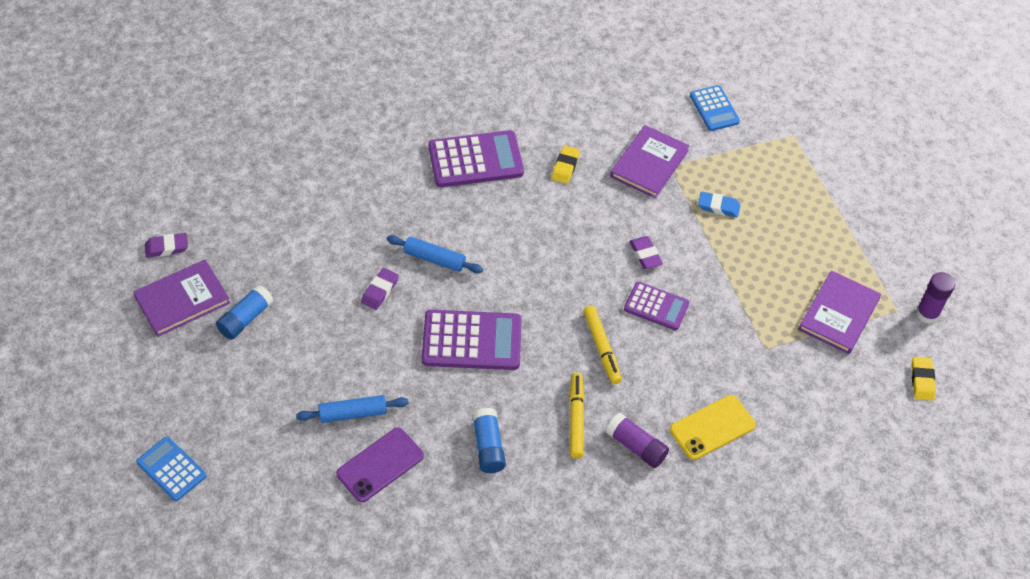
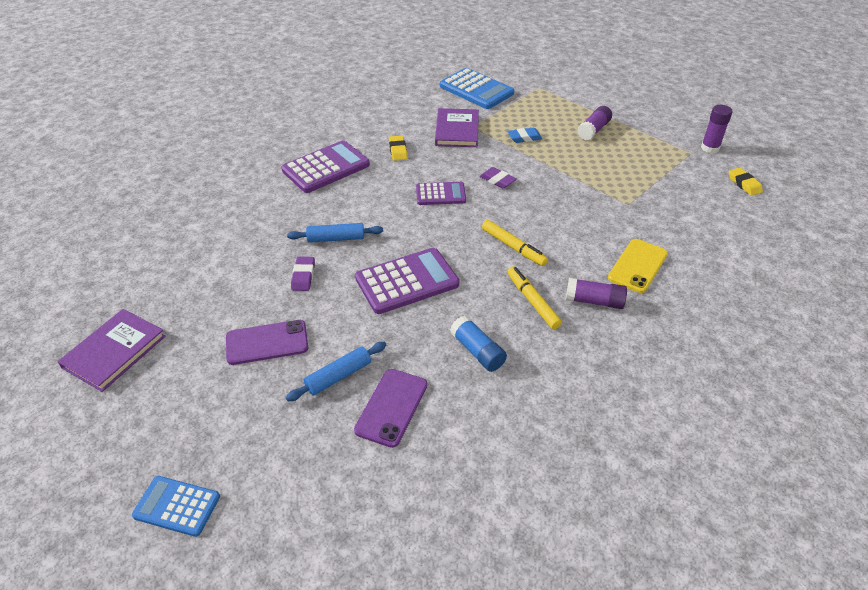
camera: 25 degrees left, 10 degrees down
purple eraser [145,233,188,258] -> none
blue glue stick [216,285,274,340] -> none
purple calculator [624,282,689,330] -> purple calculator moved to [416,182,466,205]
blue calculator [690,85,740,131] -> blue calculator [440,68,514,109], size x1.65
purple book [798,270,881,354] -> none
none -> purple phone [226,320,308,365]
none -> purple glue stick [577,106,612,140]

